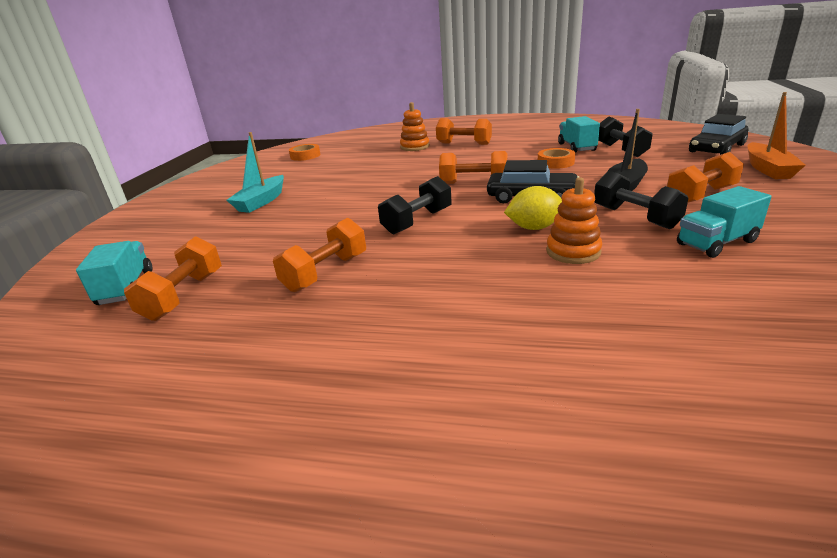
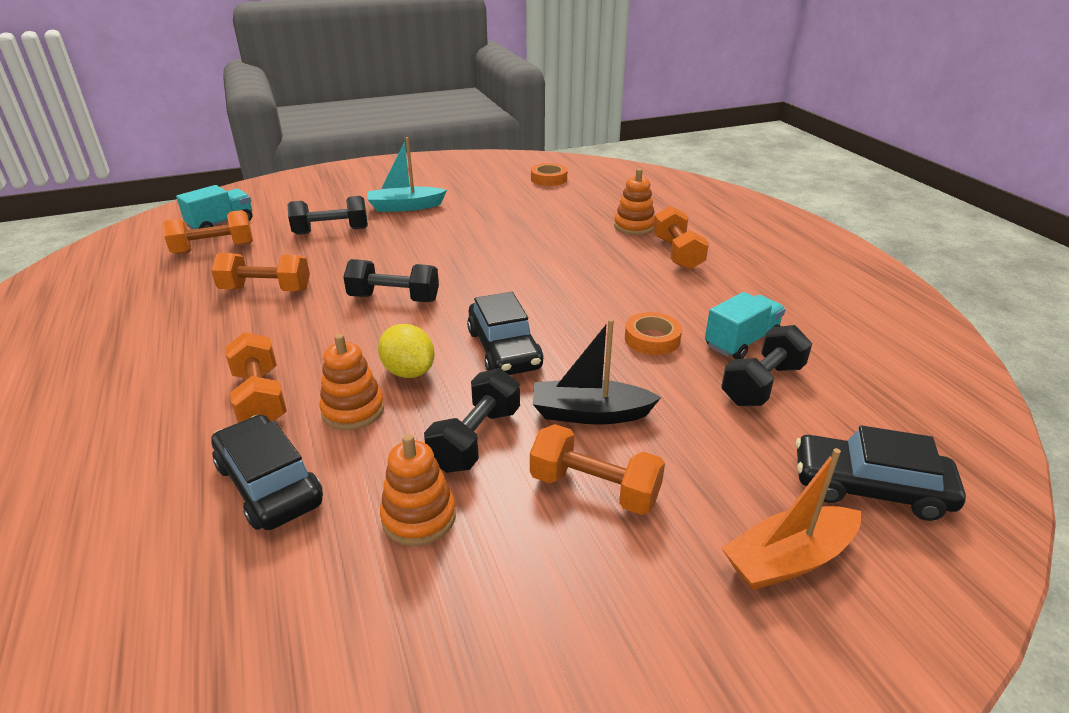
camera: 55 degrees right, 5 degrees up
orange dumbbell [439,151,507,184] -> orange dumbbell moved to [225,332,287,423]
turquoise truck [677,186,772,258] -> orange stacking toy [380,434,456,546]
none -> black car [211,415,323,530]
none -> black dumbbell [287,196,368,235]

